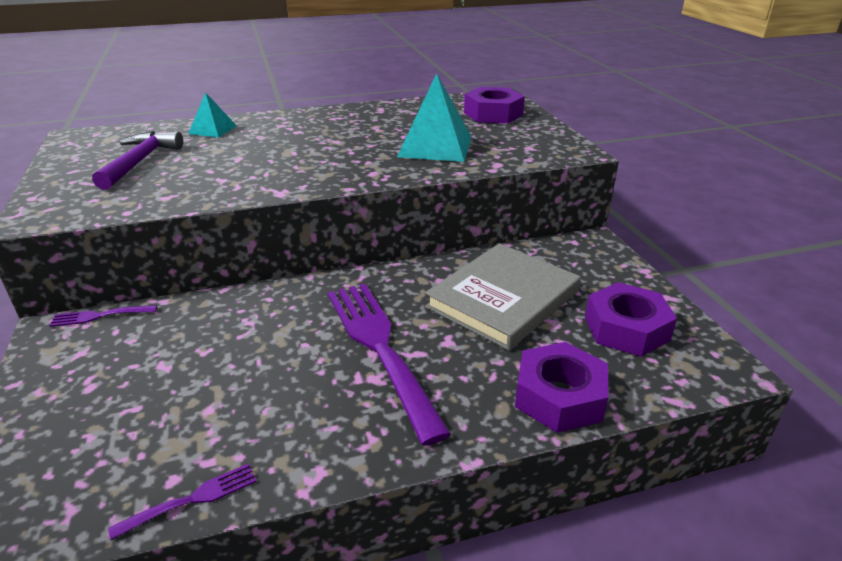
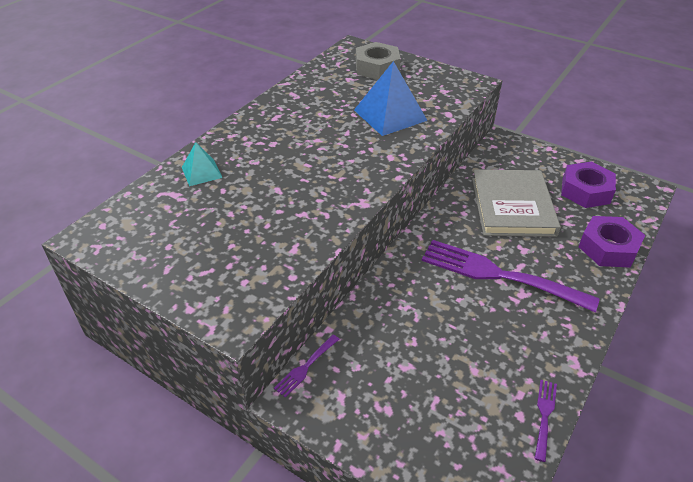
camera: 40 degrees left, 10 degrees up
purple hammer [92,131,183,190] -> none
turquoise pyramid [397,73,472,162] -> blue pyramid [354,61,428,136]
purple nut [464,87,525,124] -> grey nut [356,42,401,80]

